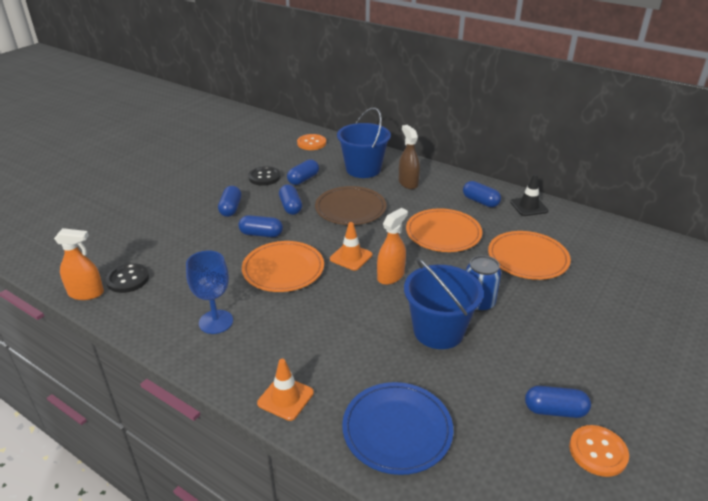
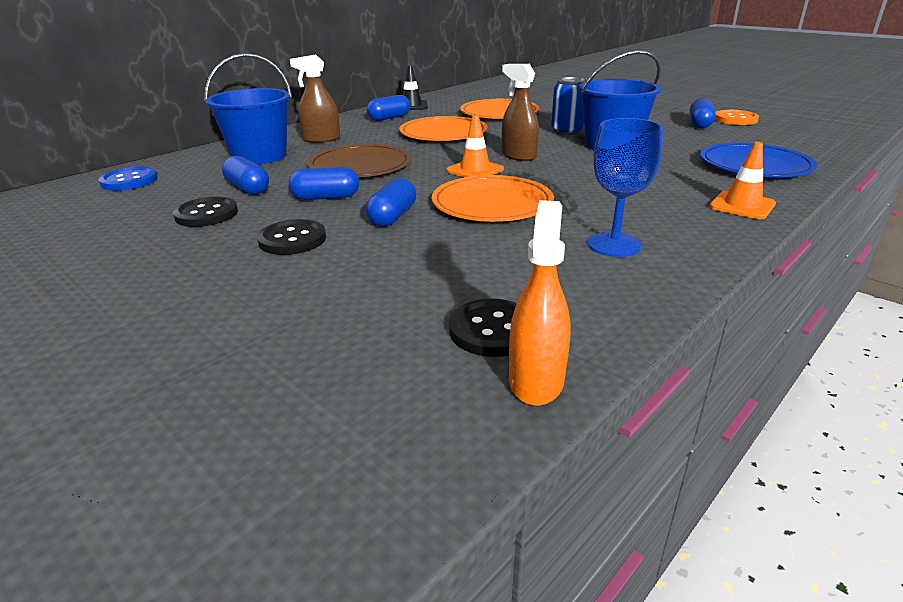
camera: 80 degrees left, 5 degrees down
blue capsule [218,186,241,217] -> black button [257,219,326,255]
orange button [297,134,326,150] -> blue button [99,167,158,191]
orange spray bottle [377,208,408,285] -> brown spray bottle [502,64,539,161]

